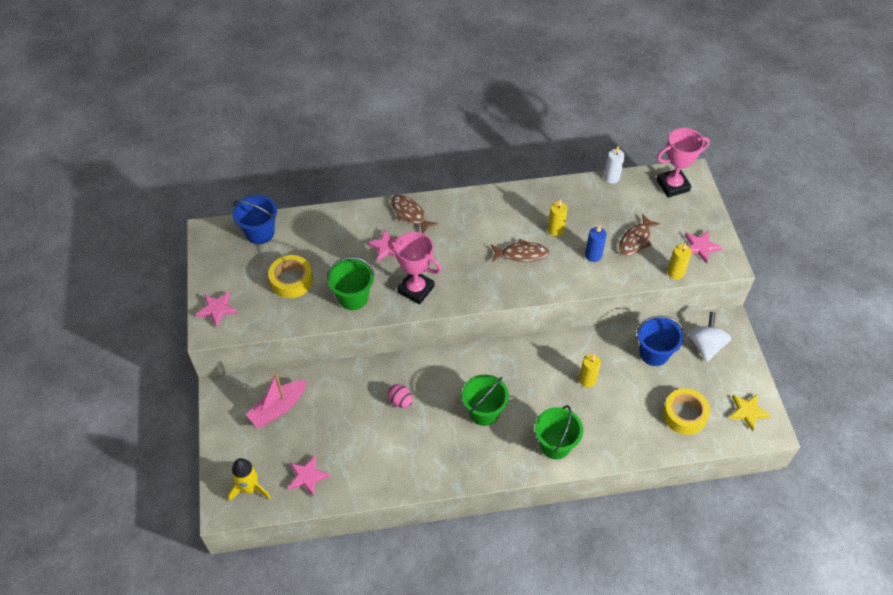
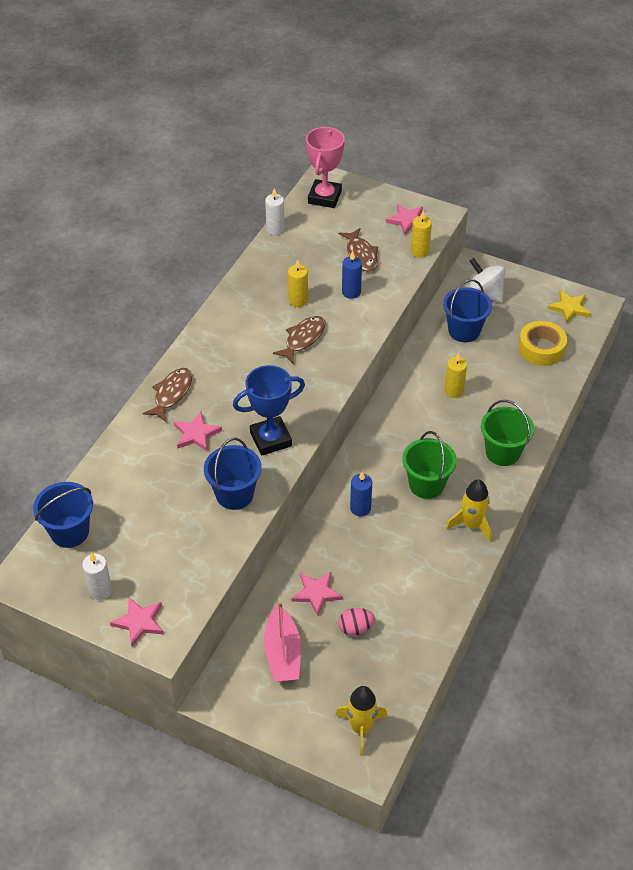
camera: 55 degrees left, 5 degrees down
yellow tape [268,255,313,298] -> none
pink star [288,455,330,497] -> pink star moved to [291,572,343,616]
green bucket [327,257,375,310] -> blue bucket [204,438,262,510]
pink trophy [388,232,441,305] -> blue trophy [233,365,305,455]
pink egg [388,384,413,408] -> pink egg moved to [339,608,375,636]
brown fish [391,195,438,234] -> brown fish turned 120 degrees clockwise [143,368,192,422]
none -> white candle [82,552,112,600]
none -> blue candle [350,471,372,516]
none -> yellow rocket [446,479,492,542]

